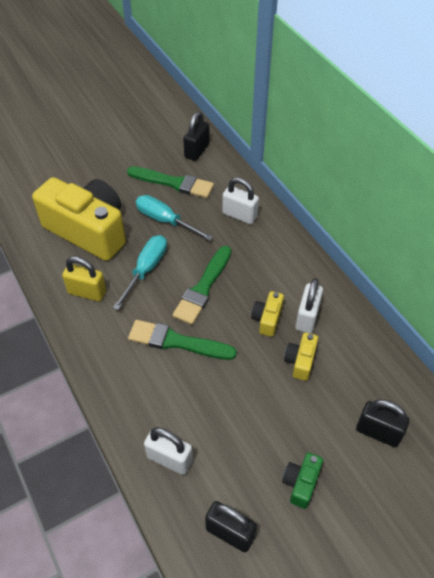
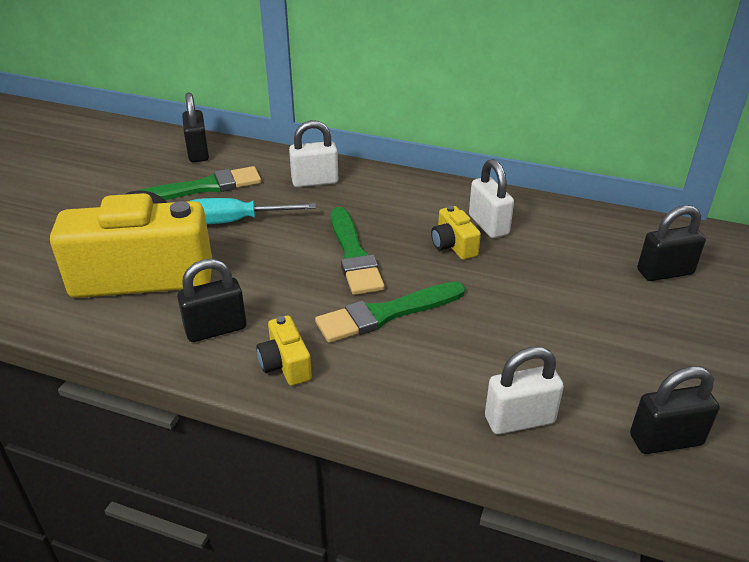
camera: 40 degrees left, 15 degrees down
yellow padlock [62,256,106,302] -> black padlock [177,259,247,342]
turquoise screwdriver [113,235,167,310] -> none
green camera [282,452,323,509] -> none
yellow camera [284,333,318,381] -> yellow camera moved to [256,316,312,386]

